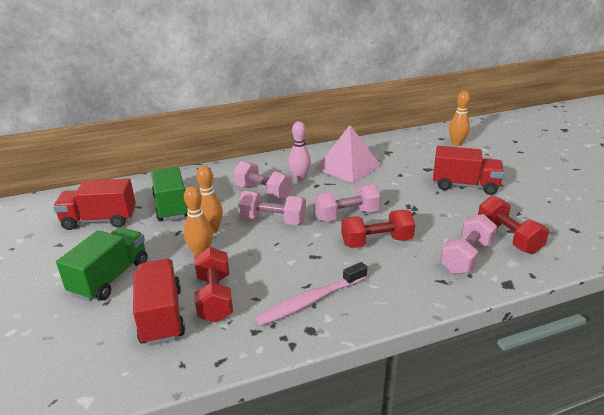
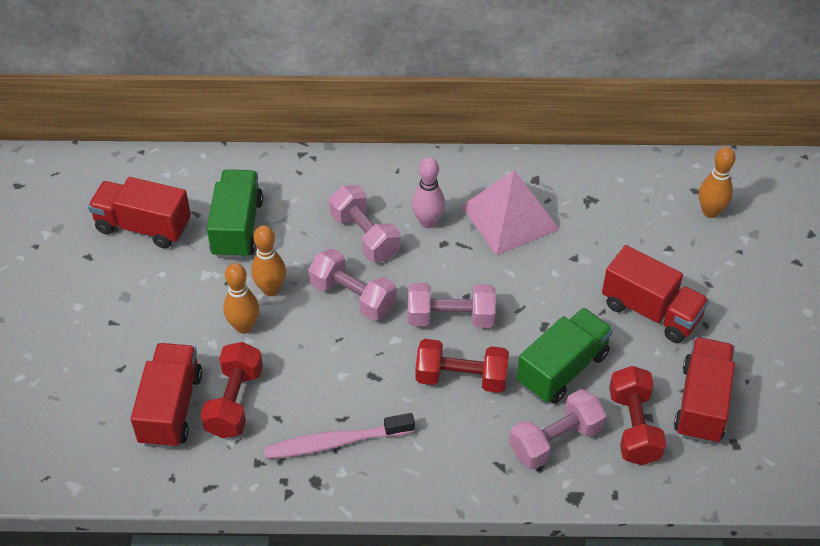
camera: 20 degrees right, 20 degrees up
green truck [56,227,148,301] -> green truck moved to [517,308,613,404]
none -> red truck [674,337,735,444]

